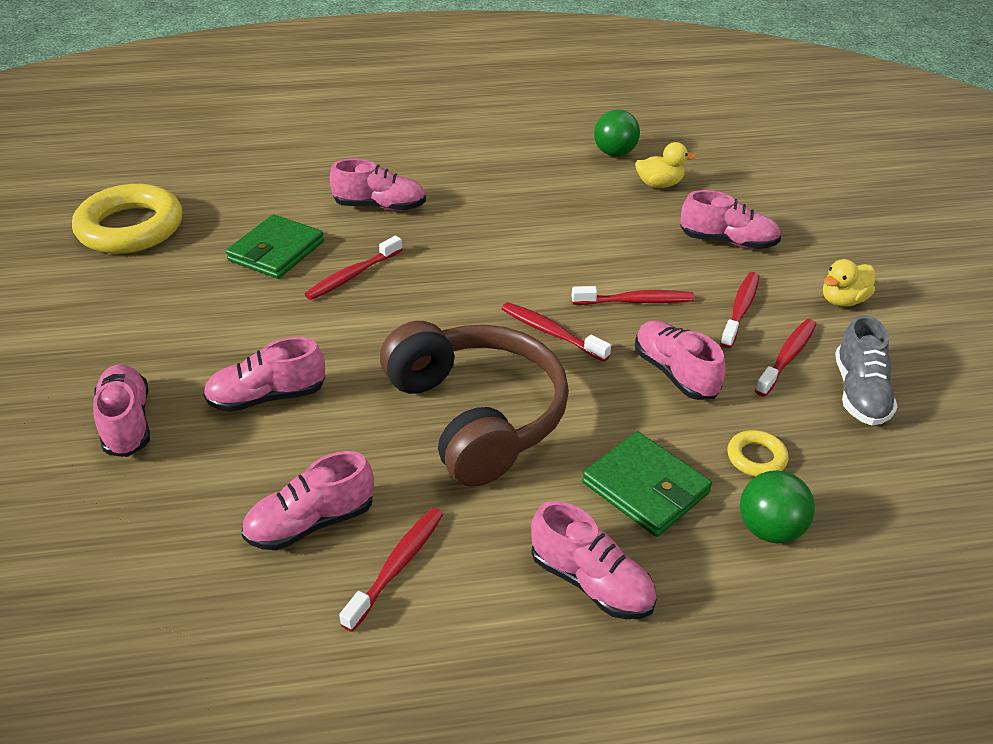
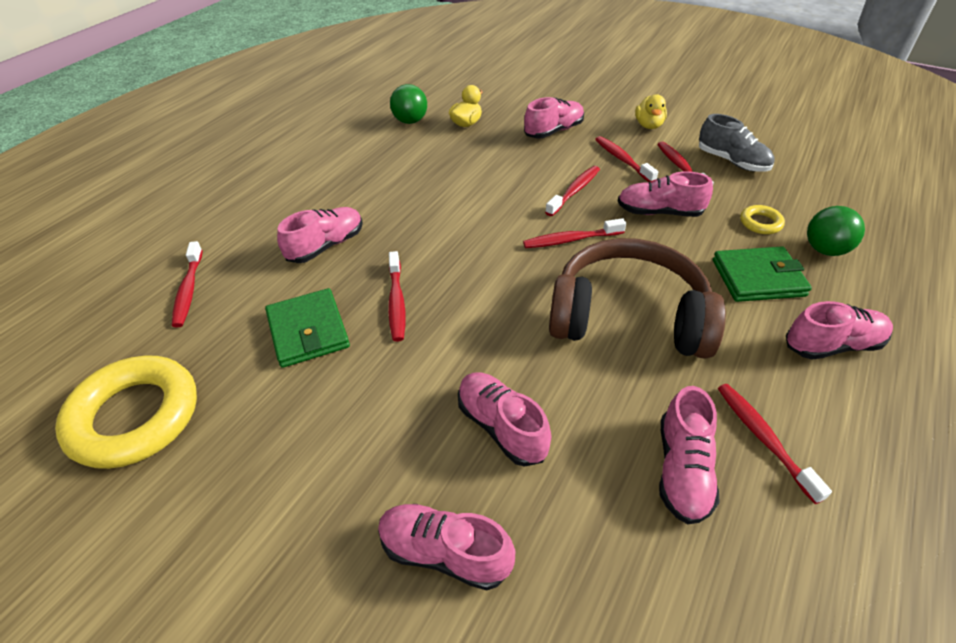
camera: 50 degrees left, 5 degrees up
pink shoe [203,337,325,412] -> pink shoe turned 120 degrees clockwise [458,373,551,467]
none -> red toothbrush [172,241,203,328]

